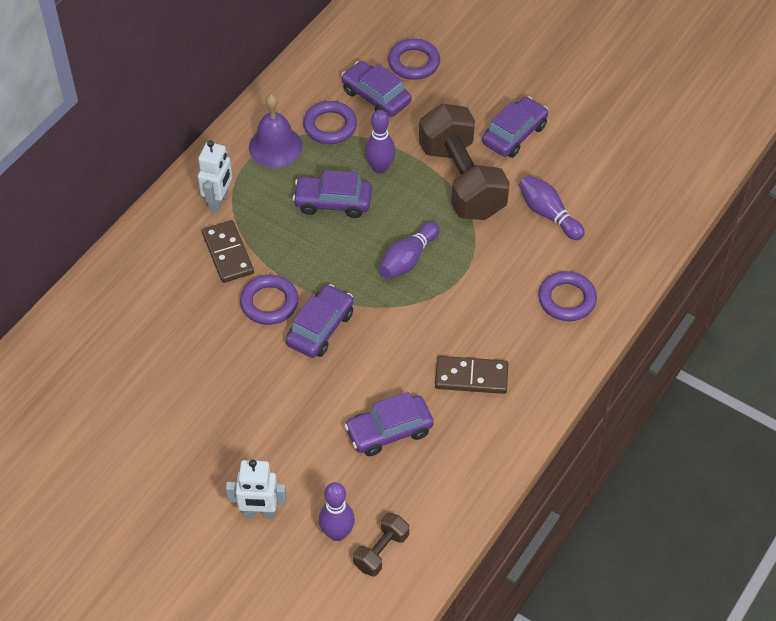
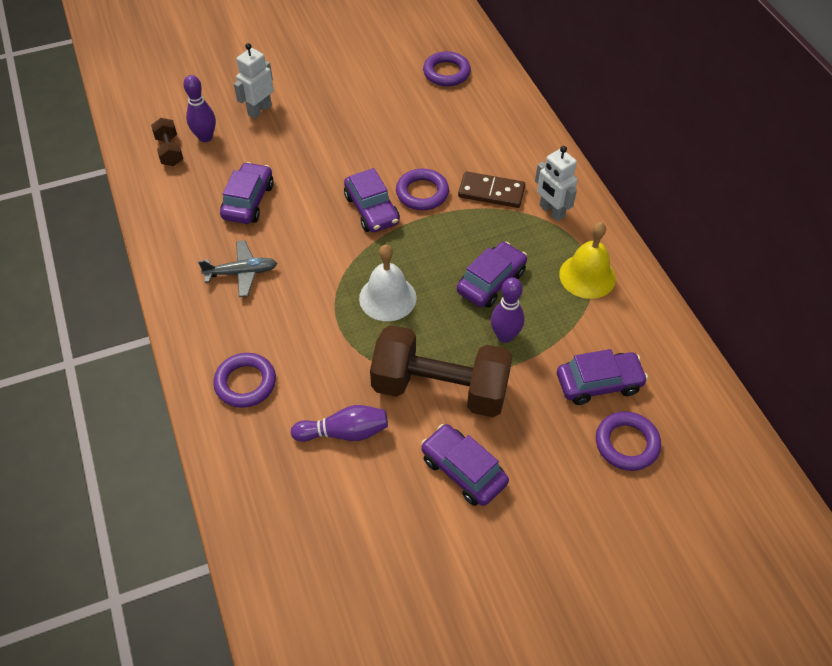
camera: 125 degrees right, 0 degrees up
purple bell [249,94,303,168] -> yellow bell [559,222,616,299]
purple ring [303,101,357,144] -> purple ring moved to [423,51,471,86]
purple bowling pin [379,222,440,279] -> white bell [359,245,416,321]
brown domino [435,356,508,394] -> grey plane [198,240,277,297]
purple car [482,97,548,158] -> purple car turned 150 degrees clockwise [421,424,509,506]

